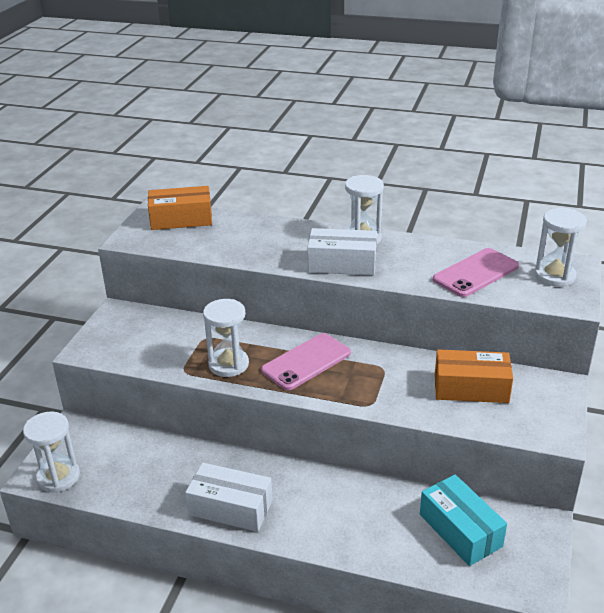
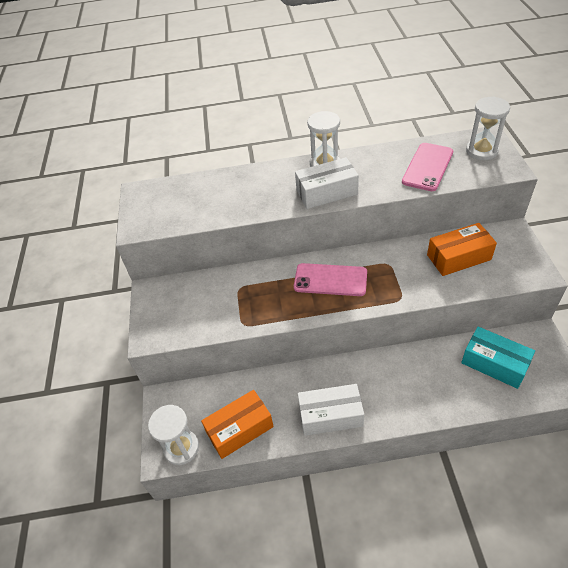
camera: 20 degrees left, 15 degrees up
orange box [148,186,212,230] -> orange box moved to [201,390,274,459]
white hourglass [203,299,249,377] -> none
pink phone [261,333,351,390] -> pink phone turned 75 degrees clockwise [294,263,367,296]

